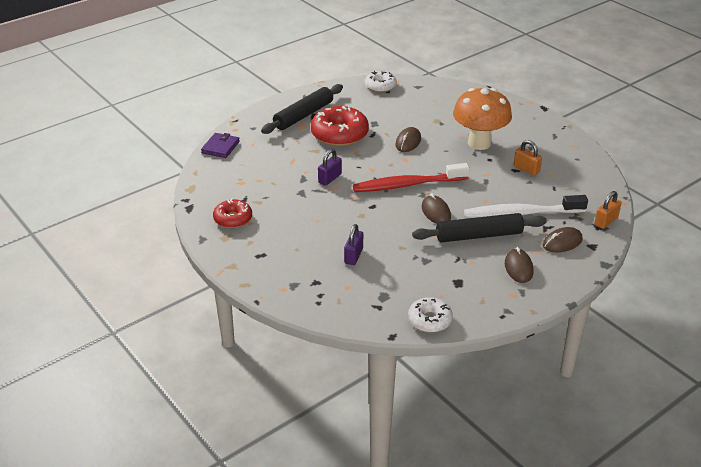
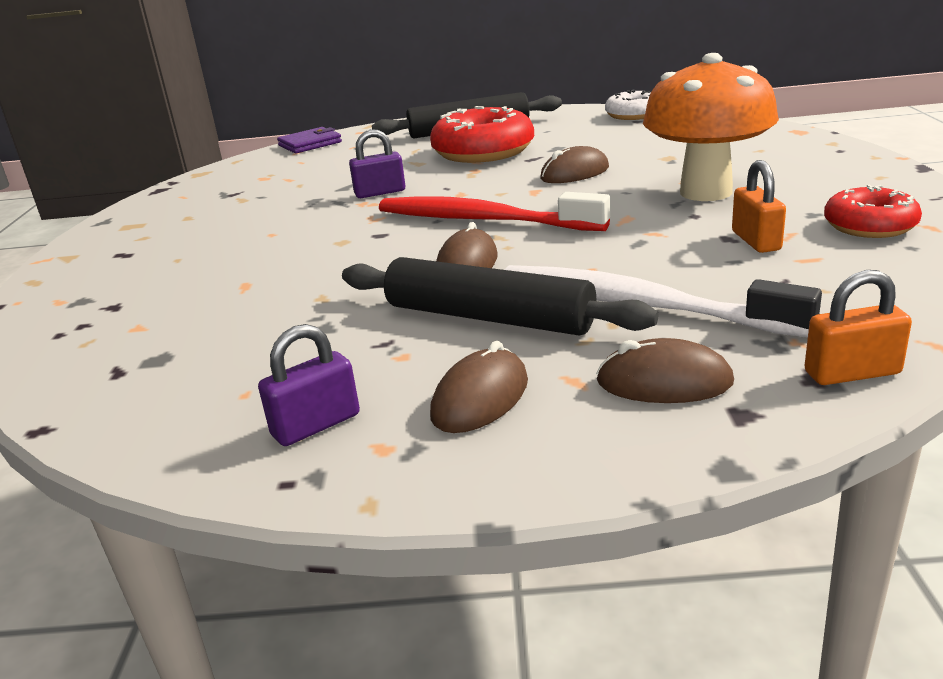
camera: 40 degrees right, 10 degrees down
red donut [213,198,252,228] -> red donut moved to [824,185,922,238]
purple padlock [344,224,363,265] -> purple padlock moved to [258,324,360,446]
white donut [408,297,453,332] -> none

